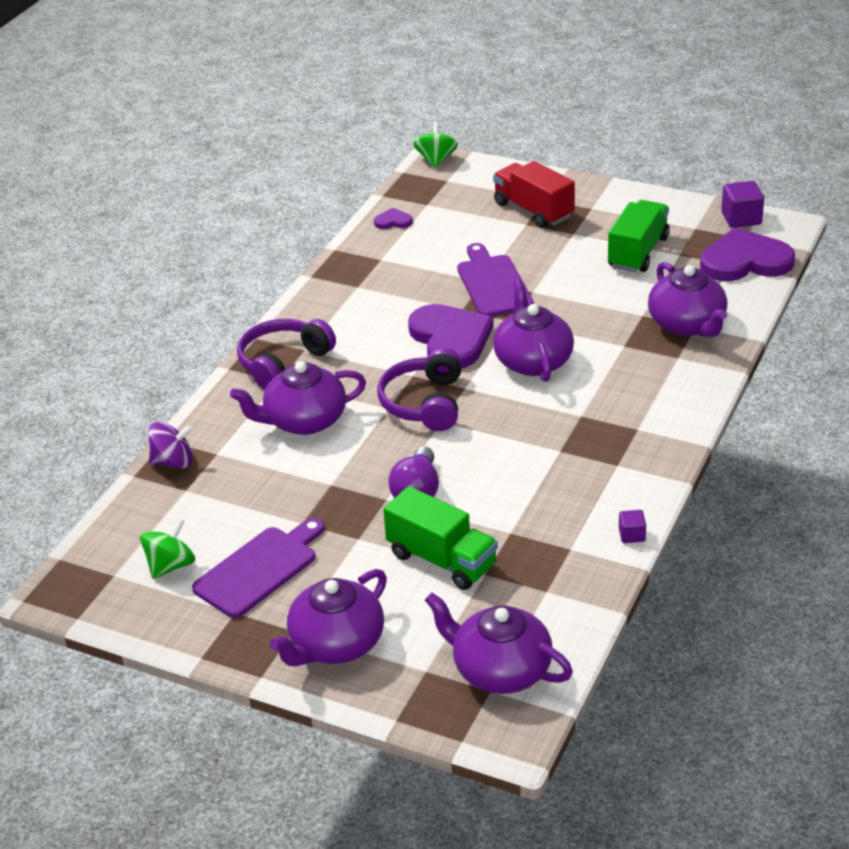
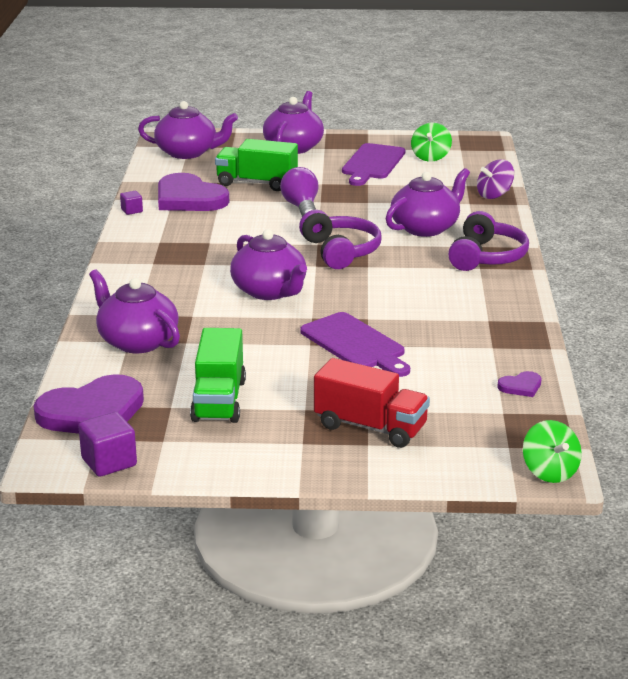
camera: 155 degrees right, 10 degrees down
purple heart [408,304,494,368] -> purple heart moved to [158,173,229,211]

